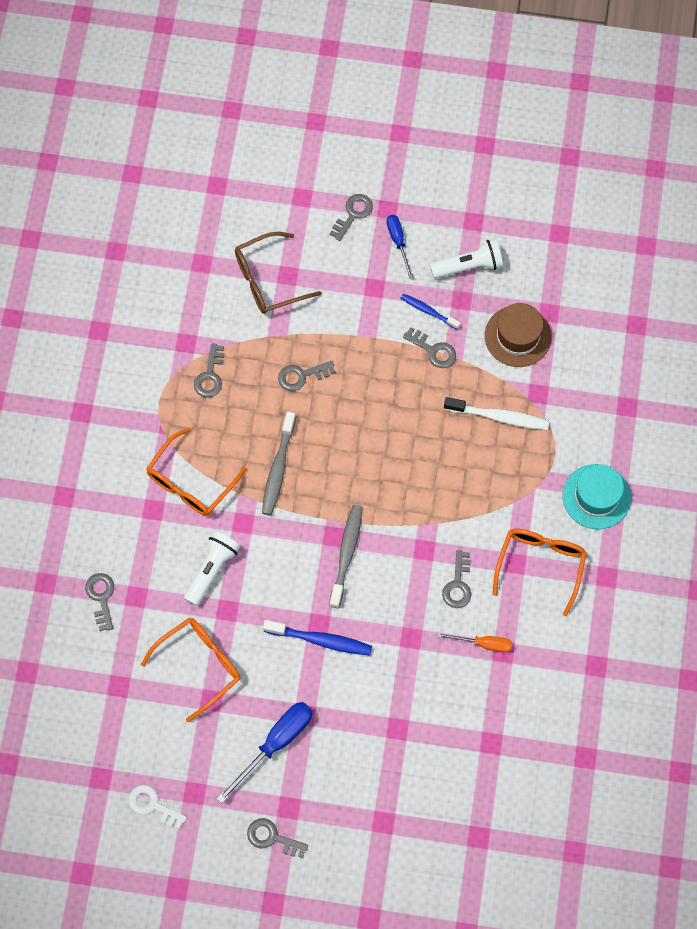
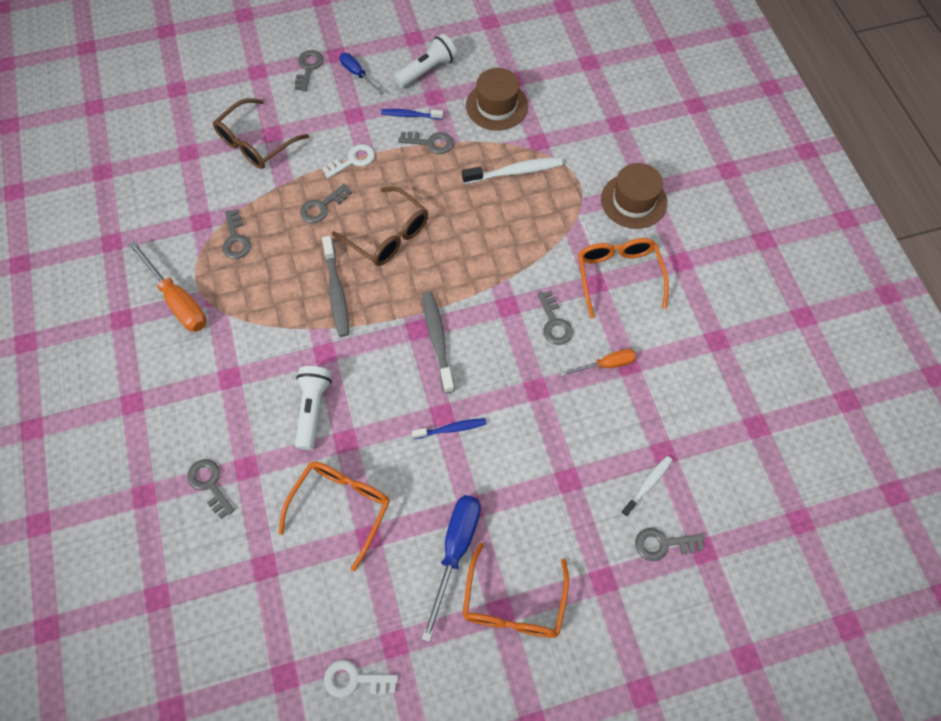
camera: 25 degrees left, 5 degrees down
orange glasses [146,428,247,516] -> orange glasses moved to [462,543,569,638]
grey key [247,818,308,858] -> grey key moved to [635,528,705,561]
blue toothbrush [263,620,372,656] -> blue toothbrush [412,418,487,439], size x0.63
turquoise hat [562,464,631,529] -> brown hat [601,163,667,229]
none -> orange screwdriver [128,240,207,332]
none -> white key [322,144,375,178]
none -> brown glasses [332,187,428,266]
none -> white toothbrush [621,456,672,517]

